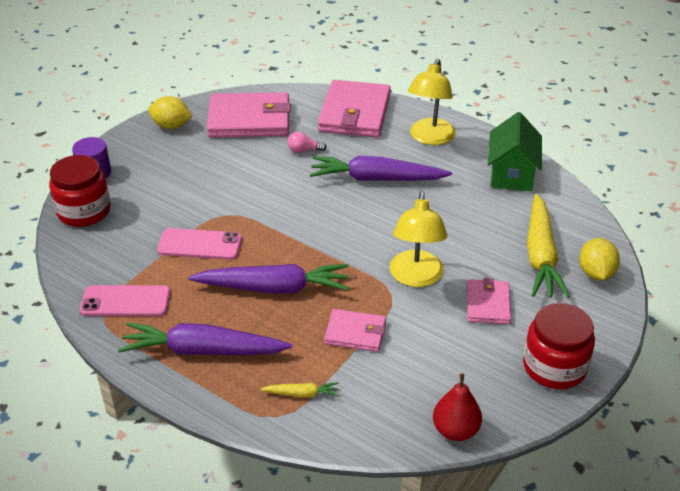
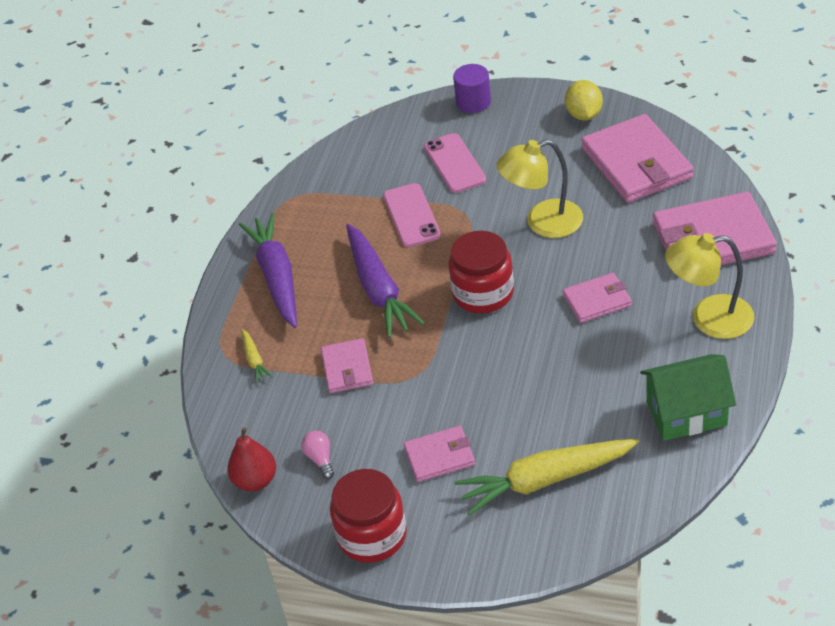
camera: 75 degrees right, 5 degrees up
red jar [49,155,111,227] -> red jar moved to [448,231,514,313]
pink phone [80,285,170,316] -> pink phone moved to [424,133,486,193]
pink light bulb [287,132,327,153] -> pink light bulb moved to [301,431,334,479]
purple carrot [310,156,452,181] -> pink wallet [563,273,632,323]
yellow lamp [390,191,447,287] -> yellow lamp moved to [497,139,583,238]
yellow lemon [579,238,620,281] -> none

